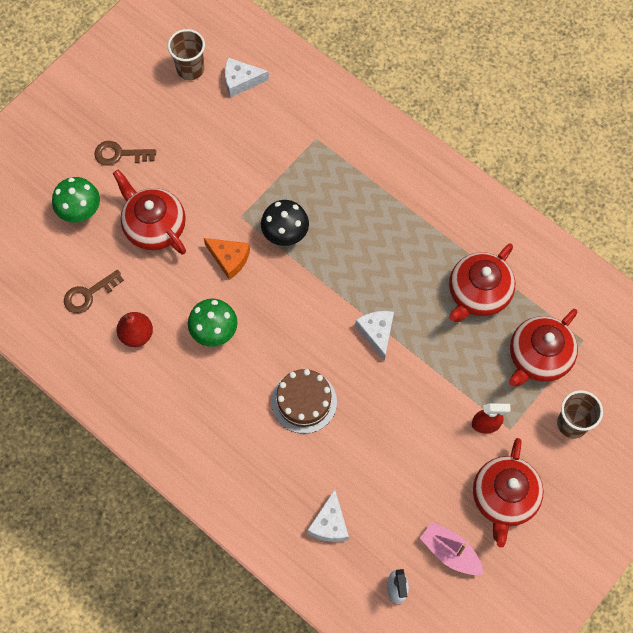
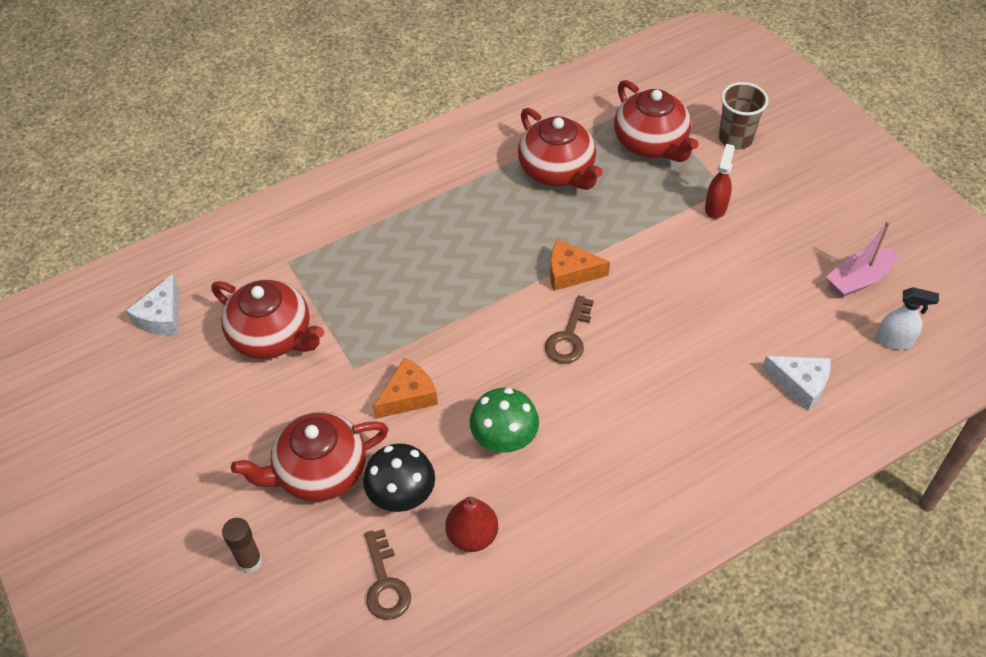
camera: 70 degrees left, 15 degrees down
green mushroom [52,177,100,223] -> brown glue stick [222,518,262,573]
brown key [94,141,156,166] -> brown key moved to [545,295,594,364]
brown cup [168,29,205,80] -> none
black mushroom [261,200,309,246] -> black mushroom moved to [363,443,435,512]
brown cake [272,369,337,434] -> none
white cheese [355,311,394,361] -> orange cheese [550,239,610,291]
red teapot [473,438,544,547] -> red teapot moved to [211,279,324,359]

